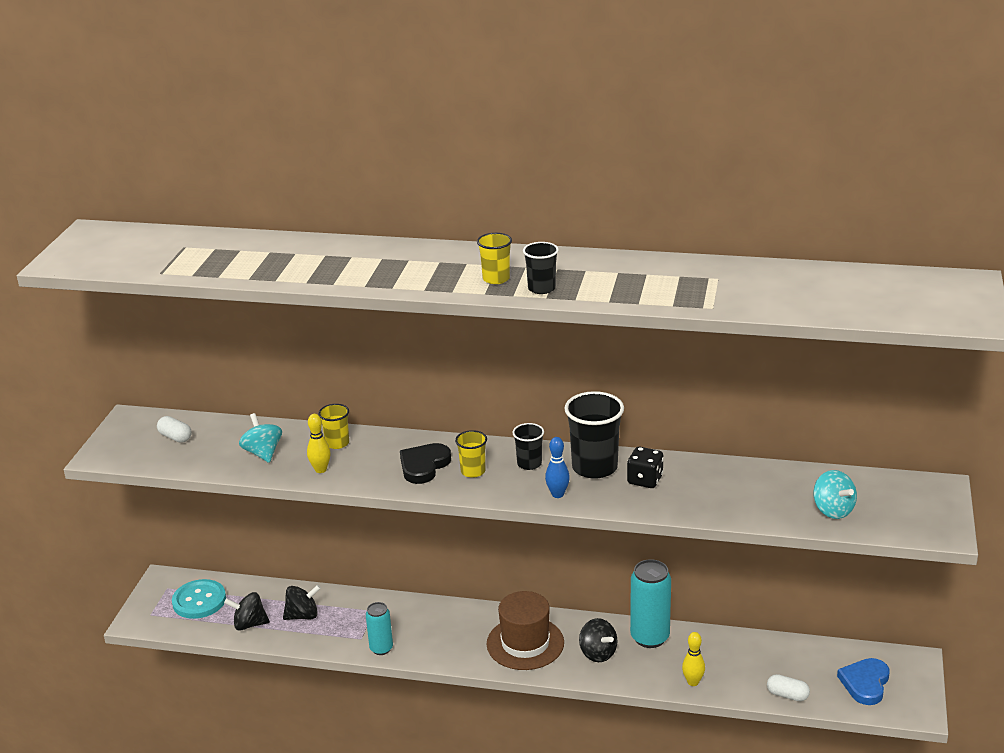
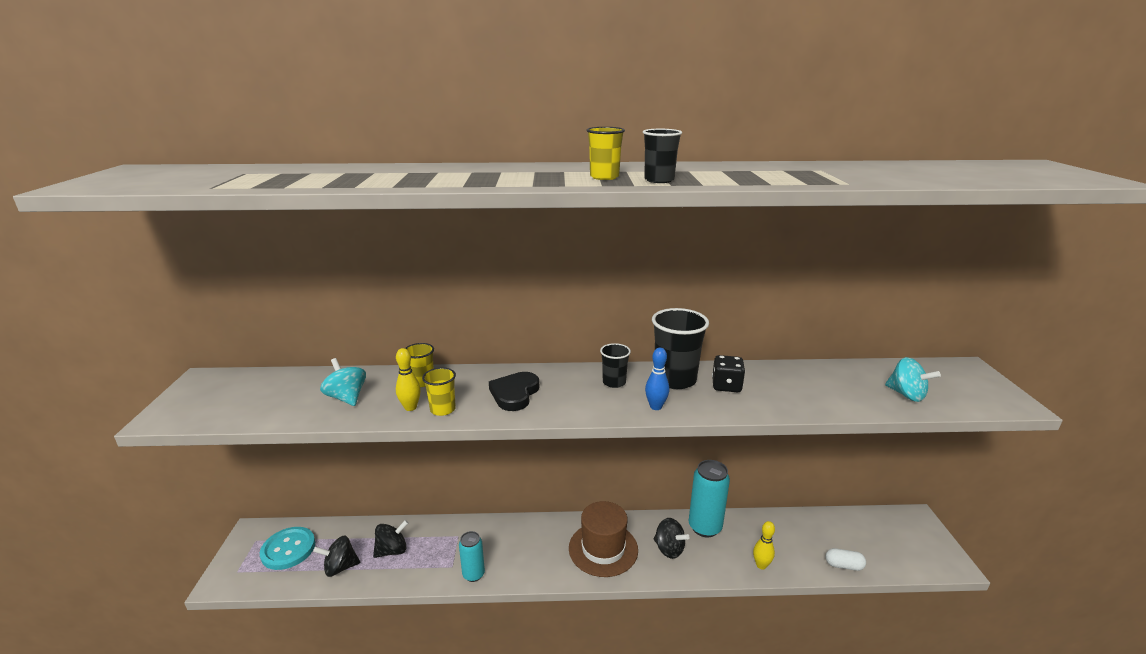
camera: 15 degrees left, 5 degrees down
white capsule [157,416,192,443] -> none
yellow cup [455,430,487,478] -> yellow cup moved to [422,367,456,416]
blue heart [837,658,890,705] -> none

